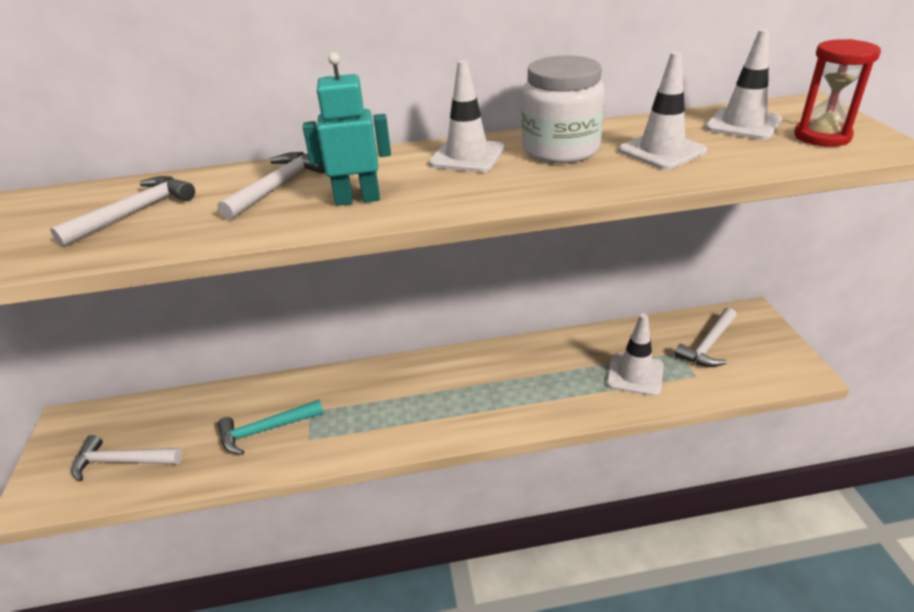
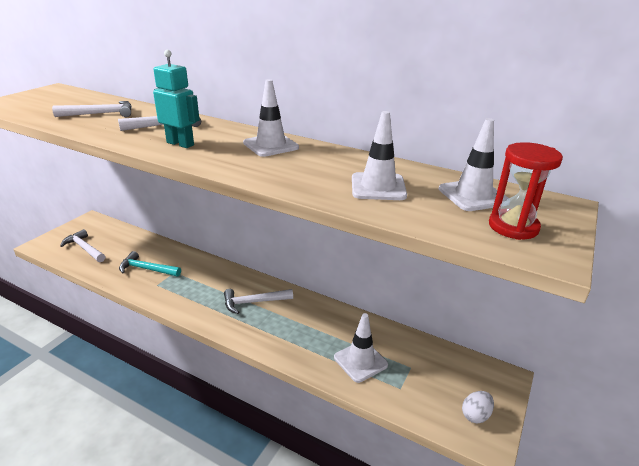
camera: 35 degrees right, 5 degrees down
white jar [522,55,605,163] -> none
white hammer [675,308,737,367] -> white hammer moved to [224,289,293,314]
none -> white egg [462,391,494,424]

